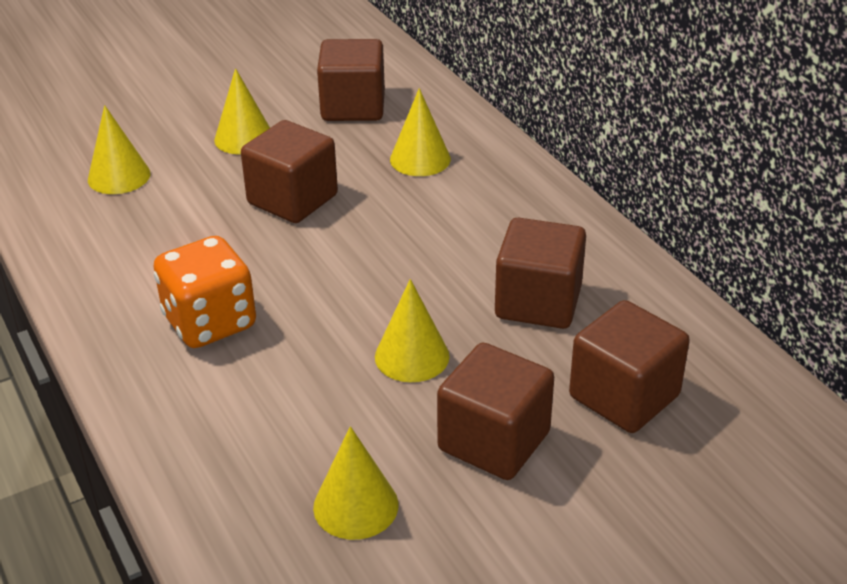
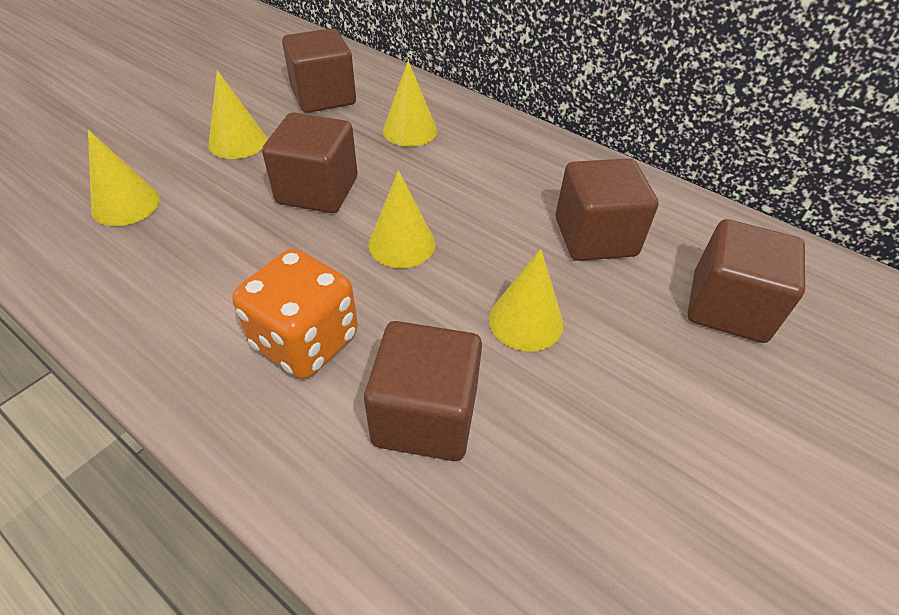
camera: 25 degrees left, 10 degrees up
yellow cone [313,426,398,540] -> yellow cone moved to [368,170,435,268]
brown cube [437,343,554,480] -> brown cube moved to [364,321,482,461]

